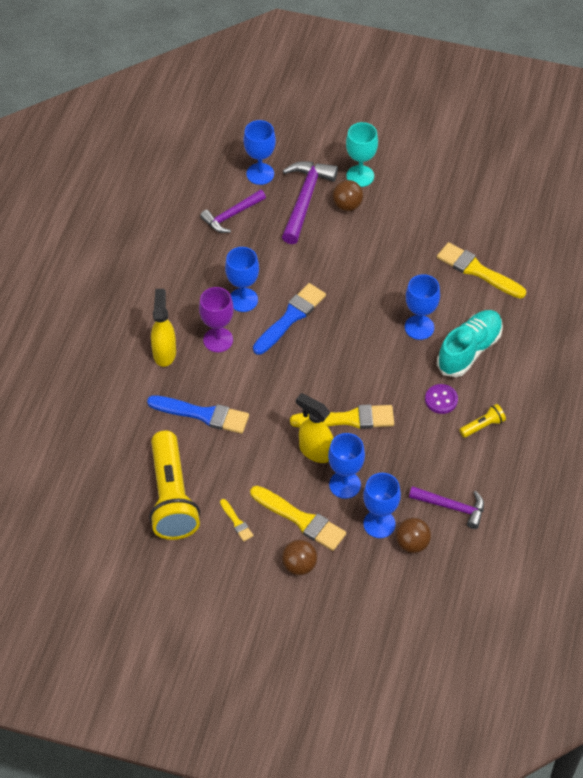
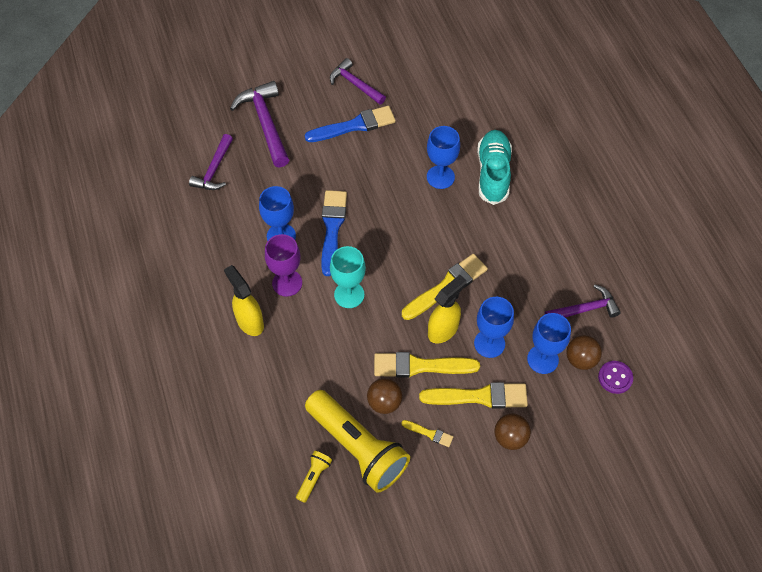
camera: 35 degrees left, 5 degrees up
blue brush [147,395,249,434] -> blue brush moved to [305,106,396,142]
blue goblet [243,120,276,185] -> none
yellow spray bottle [296,393,334,463] -> yellow spray bottle turned 135 degrees clockwise [428,275,467,343]
brown ball [333,180,363,211] -> brown ball moved to [367,378,402,414]
turquoise goblet [346,122,378,187] -> turquoise goblet moved to [330,246,366,308]
purple button [425,384,458,414] -> purple button moved to [598,361,633,394]
yellow brush [437,242,526,298] -> yellow brush moved to [374,352,480,378]
yellow flashlight [459,404,506,438] -> yellow flashlight moved to [296,451,332,503]
none -> purple hammer [330,58,386,105]

